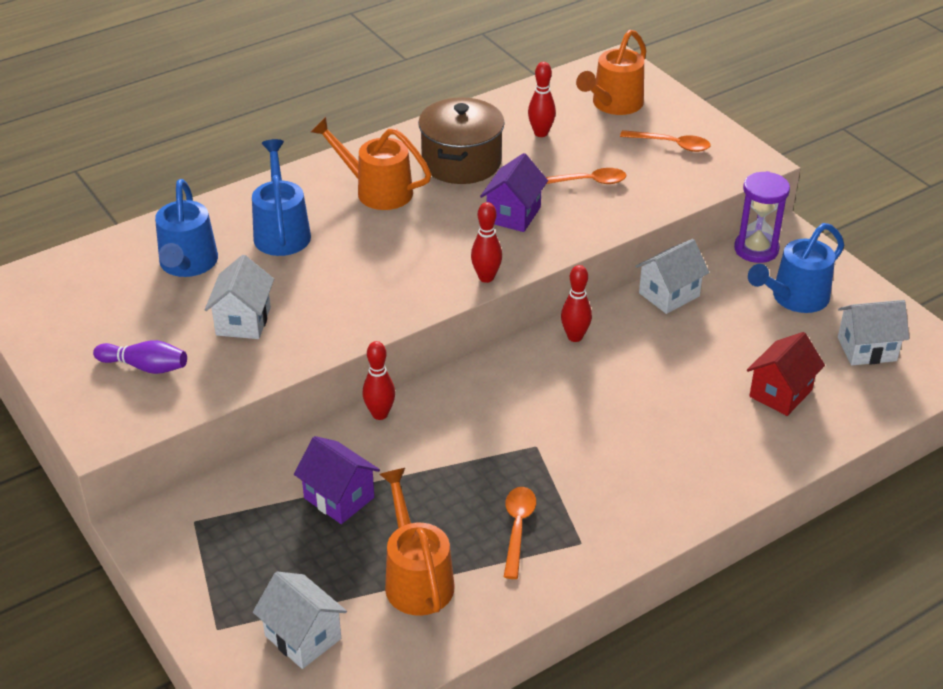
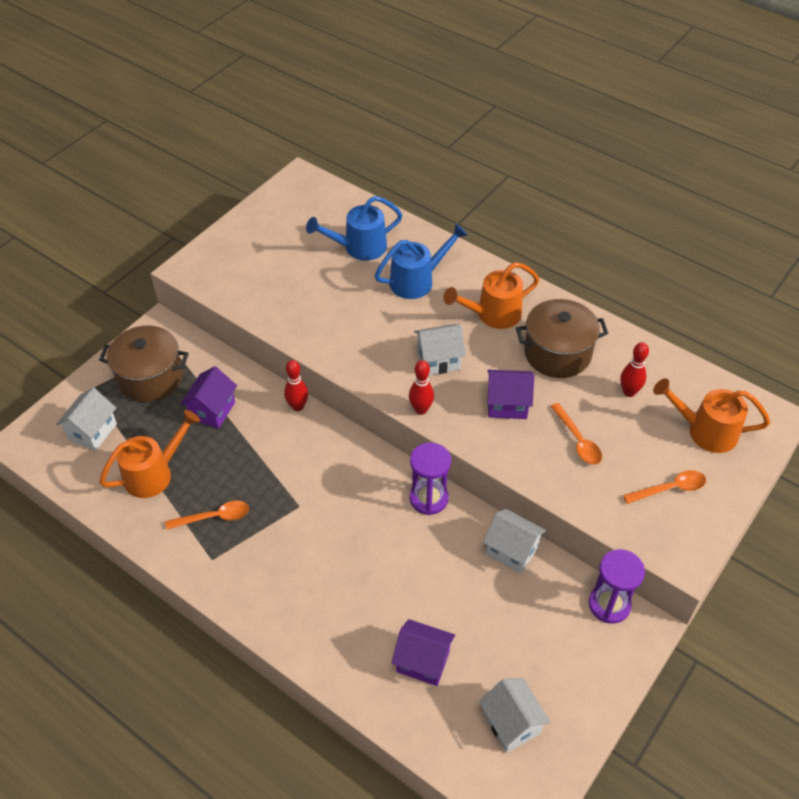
camera: 70 degrees right, 10 degrees up
purple bowling pin [93,340,187,374] -> none
white house [205,255,274,339] -> white house moved to [414,324,466,375]
orange watering can [311,117,432,210] -> orange watering can turned 120 degrees counterclockwise [443,262,539,329]
red bowling pin [561,265,592,342] -> purple hourglass [410,442,451,515]
orange spoon [620,130,711,152] -> orange spoon turned 105 degrees counterclockwise [623,470,706,504]
red house [747,332,825,416] -> purple house [392,619,455,686]
blue watering can [748,223,844,313] -> none
none -> brown pot [99,326,189,402]

